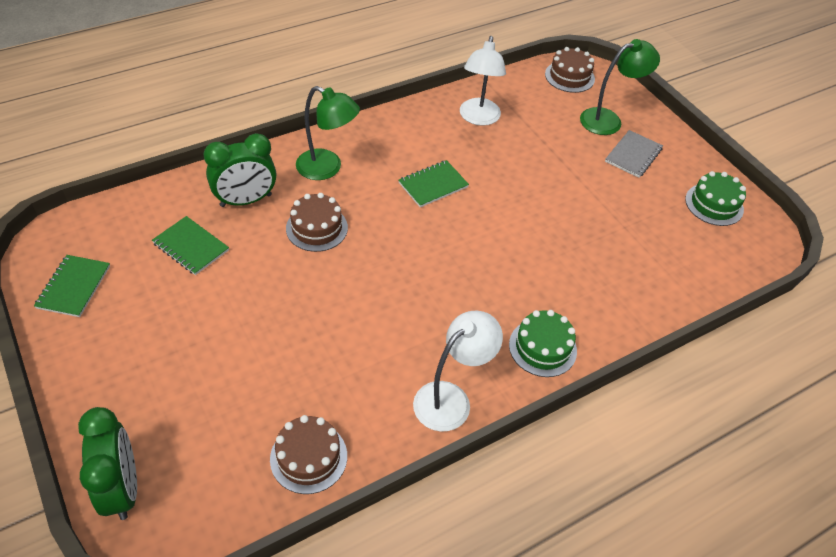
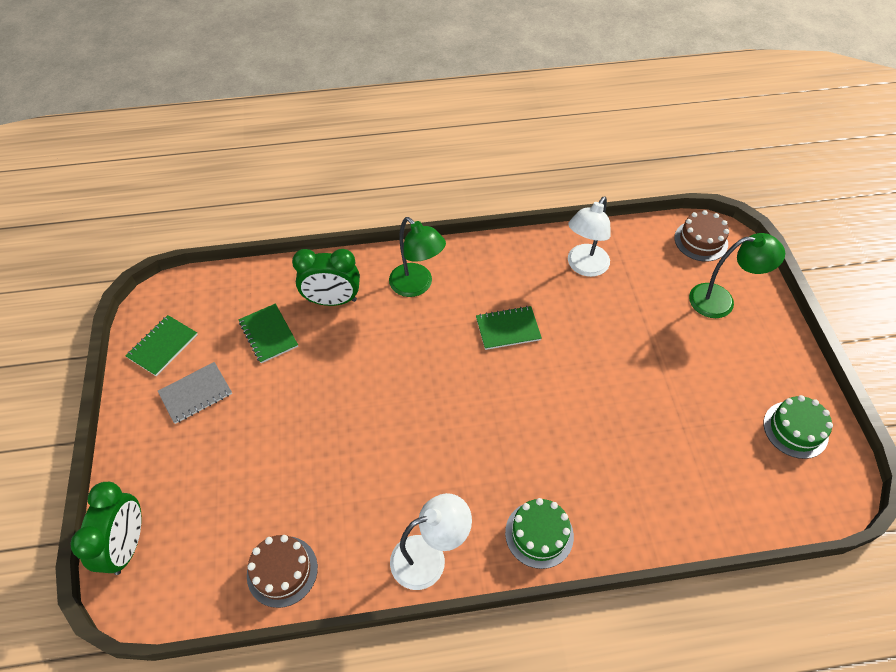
camera: 25 degrees right, 5 degrees up
brown cake [286,193,348,252] -> none
grey notebook [605,130,663,178] -> grey notebook moved to [158,362,232,424]

